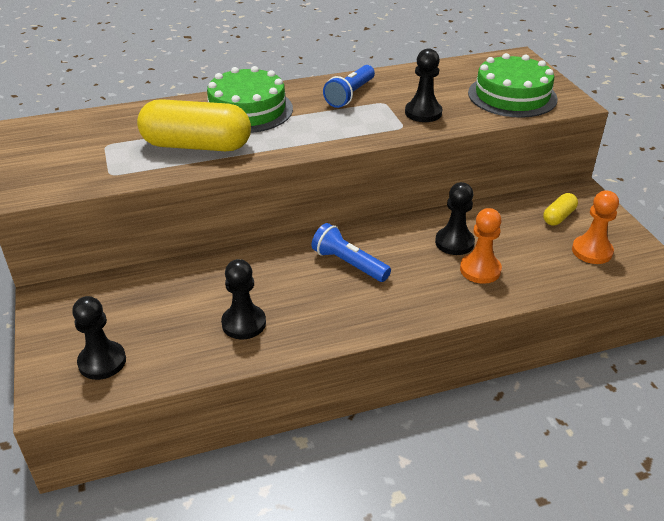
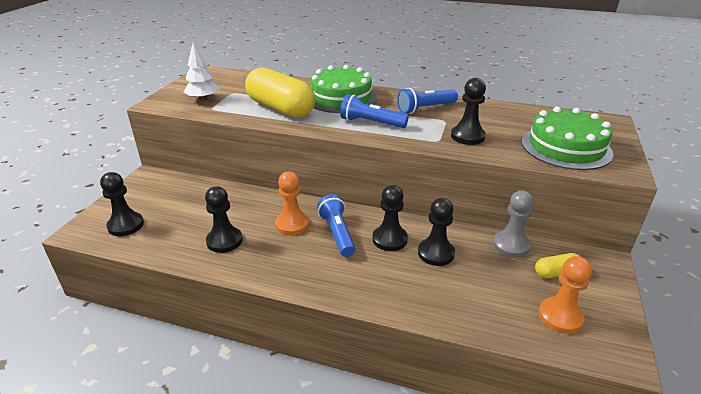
camera: 35 degrees right, 5 degrees down
orange pawn [460,208,502,284] -> orange pawn moved to [275,171,309,235]
none -> white tree [184,42,220,101]
none -> blue flashlight [340,94,409,128]
none -> black pawn [372,185,408,251]
none -> grey pawn [493,190,534,258]

